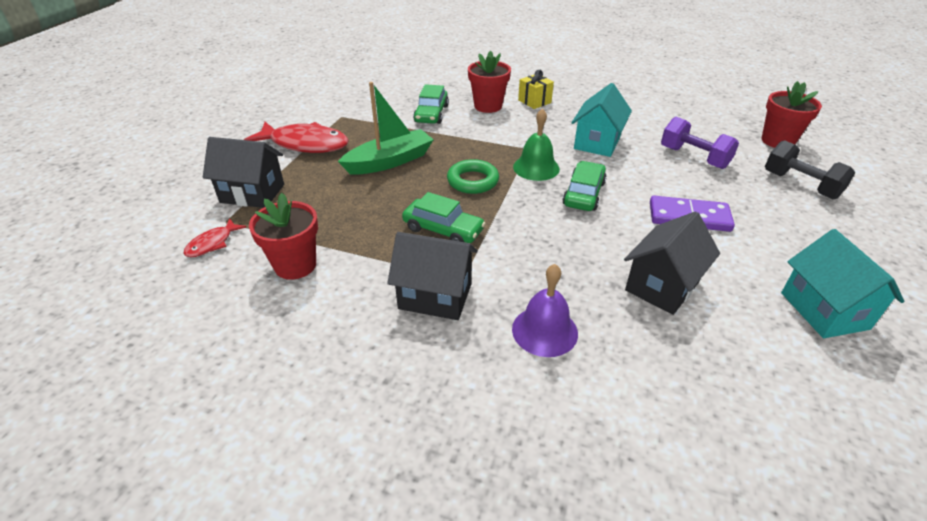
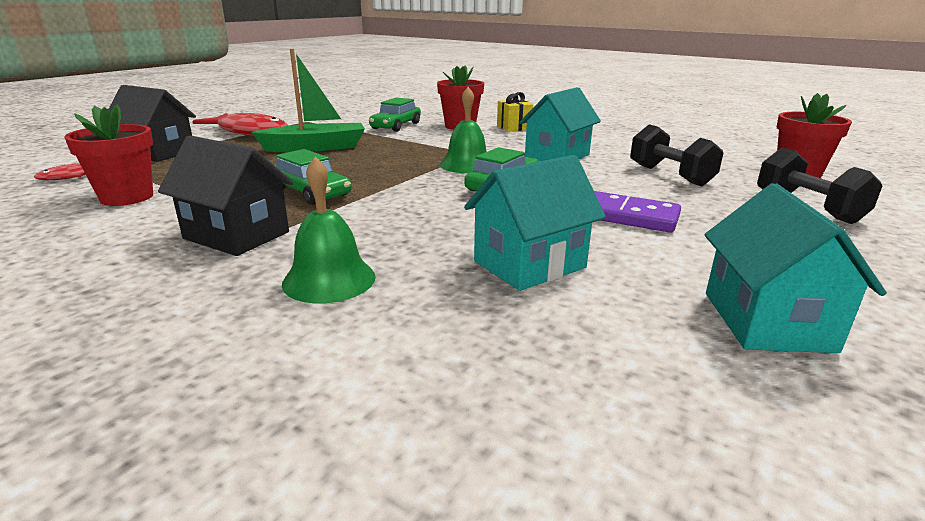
camera: 15 degrees right, 15 degrees down
green ring [447,159,499,194] -> none
purple bell [512,264,578,357] -> green bell [282,157,376,303]
black house [624,211,720,315] -> turquoise house [464,155,606,291]
purple dumbbell [661,117,739,169] -> black dumbbell [630,124,723,187]

